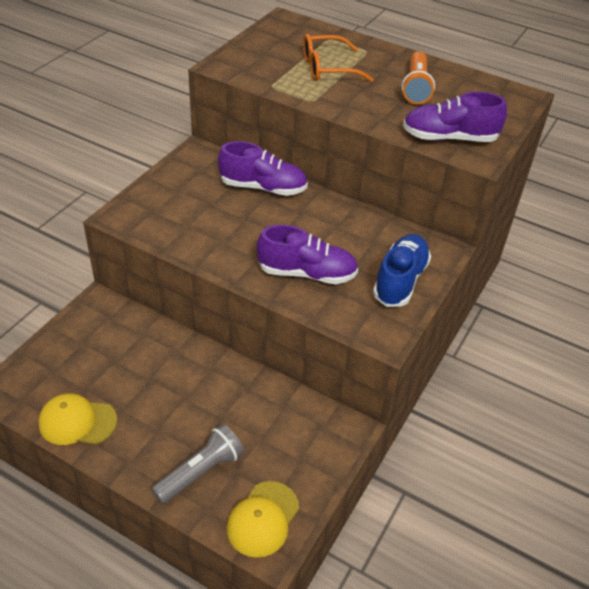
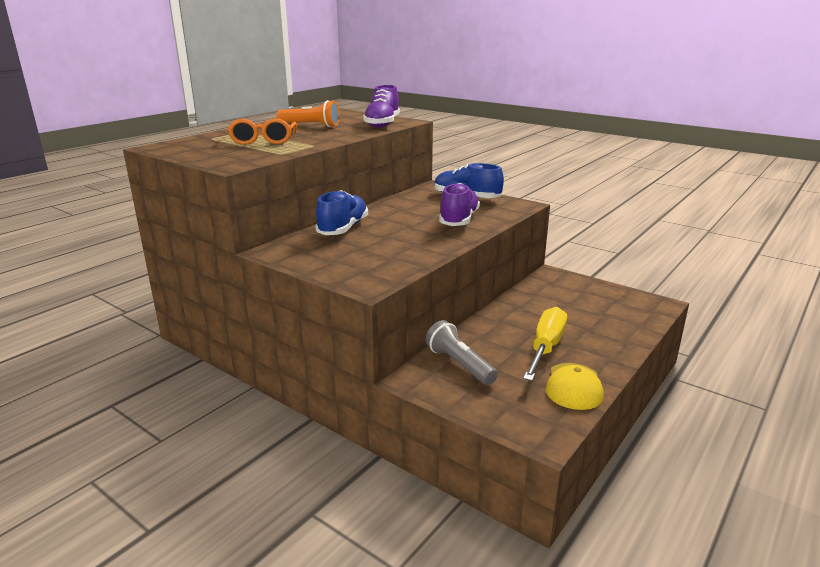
camera: 80 degrees left, 20 degrees down
grey flashlight [151,424,244,504] -> grey flashlight moved to [426,320,498,385]
purple shoe [218,141,308,196] -> blue shoe [315,190,368,235]
yellow cap [226,481,299,558] -> none
none -> yellow screwdriver [523,307,567,381]

